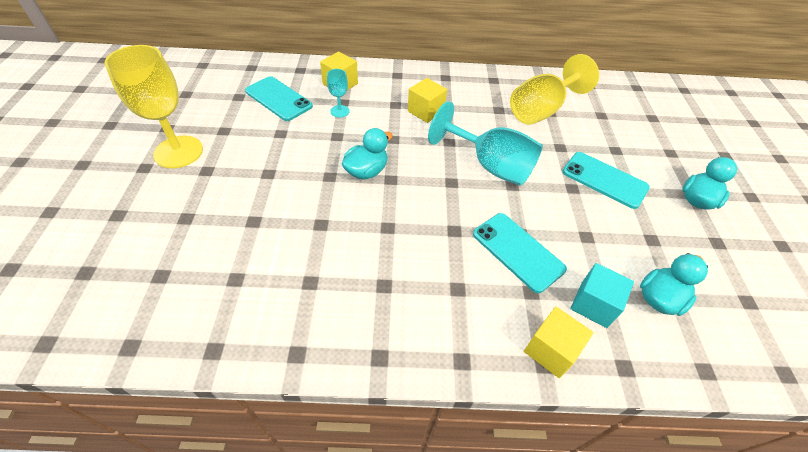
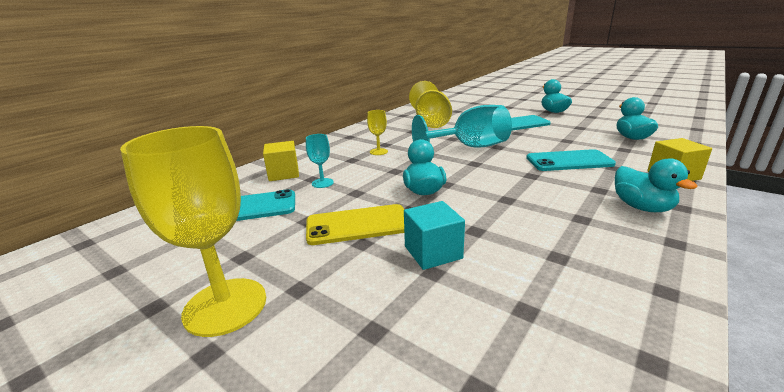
camera: 50 degrees left, 25 degrees down
yellow cube [408,78,447,123] -> yellow goblet [367,110,388,155]
turquoise cube [570,263,634,328] -> turquoise cube moved to [404,201,465,270]
none -> yellow phone [306,204,404,245]
none -> turquoise duck [615,158,697,212]

